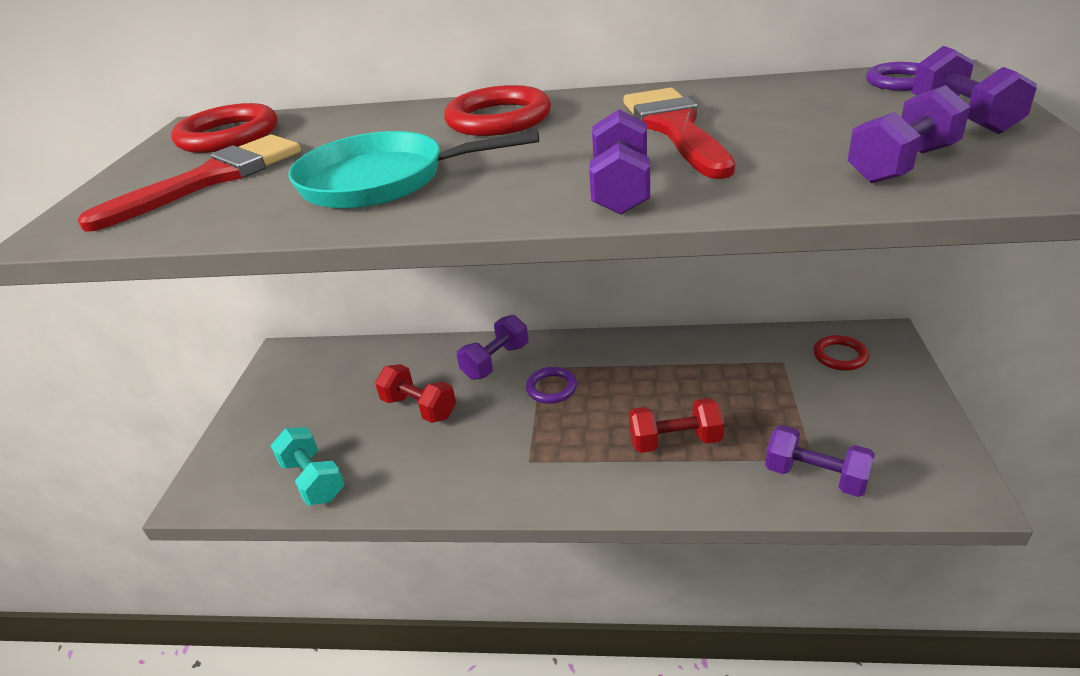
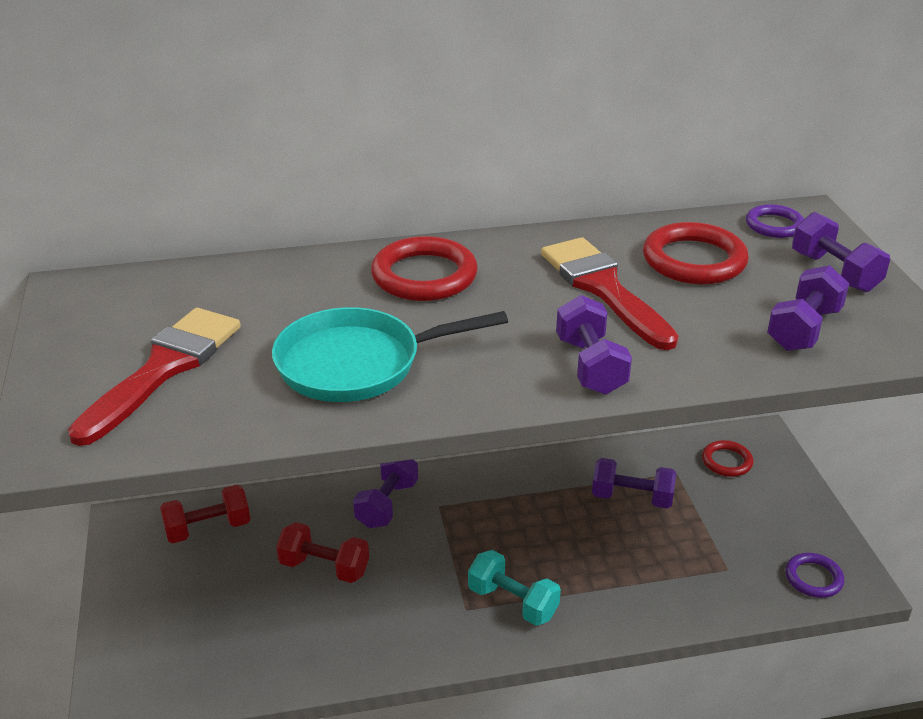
camera: 20 degrees left, 0 degrees up
red ring [171,103,278,153] -> red ring moved to [643,222,749,284]
turquoise dumbbell [271,427,345,505] -> turquoise dumbbell moved to [468,550,561,626]
purple ring [526,367,577,403] -> purple ring moved to [785,553,844,598]
red dumbbell [629,398,724,453] -> red dumbbell moved to [160,485,250,543]
purple dumbbell [765,425,875,497] -> purple dumbbell moved to [592,458,676,508]

